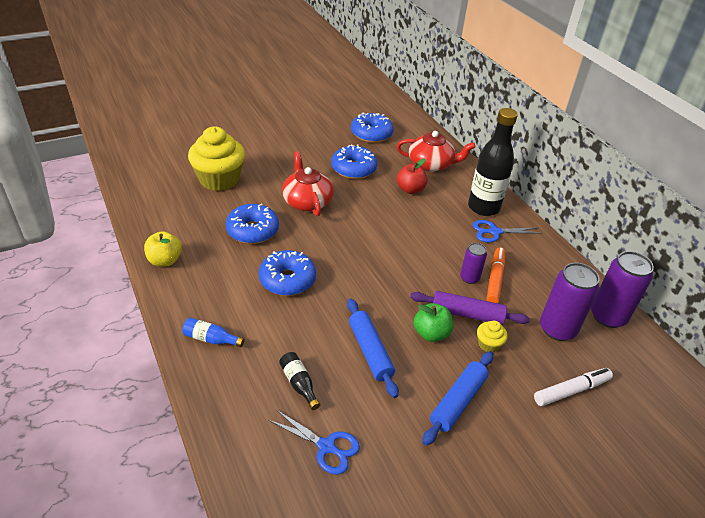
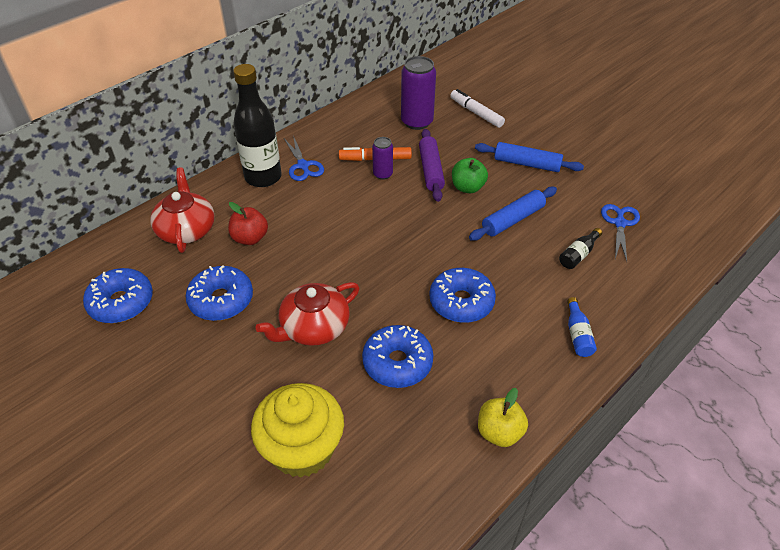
camera: 105 degrees left, 5 degrees up
yellow cupcake [477,321,508,352] -> none
purple can [591,251,654,328] -> none

